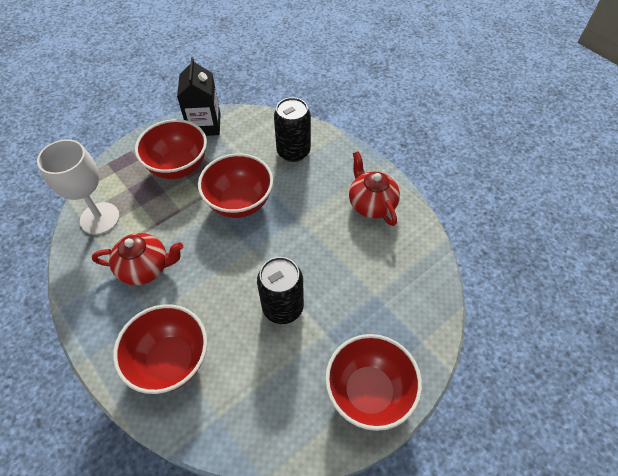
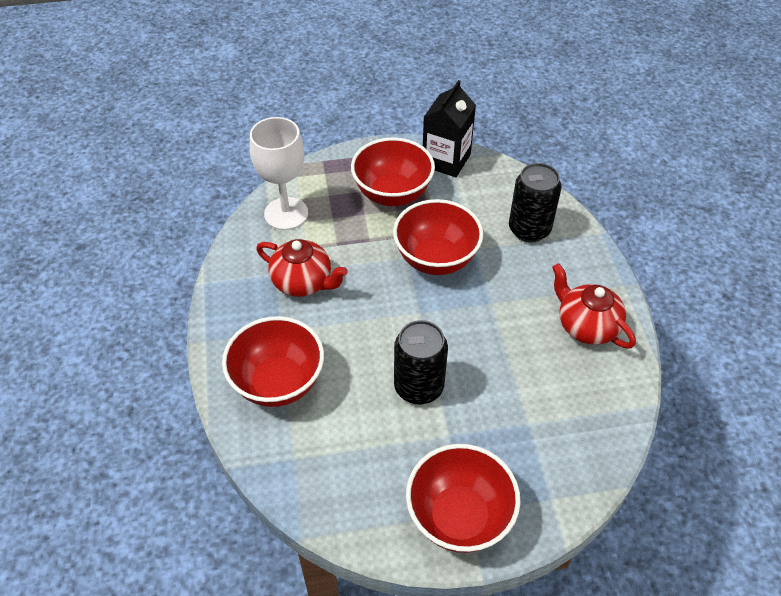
camera: 30 degrees right, 5 degrees down
red teapot [349,151,400,226] -> red teapot turned 45 degrees counterclockwise [552,263,636,349]

